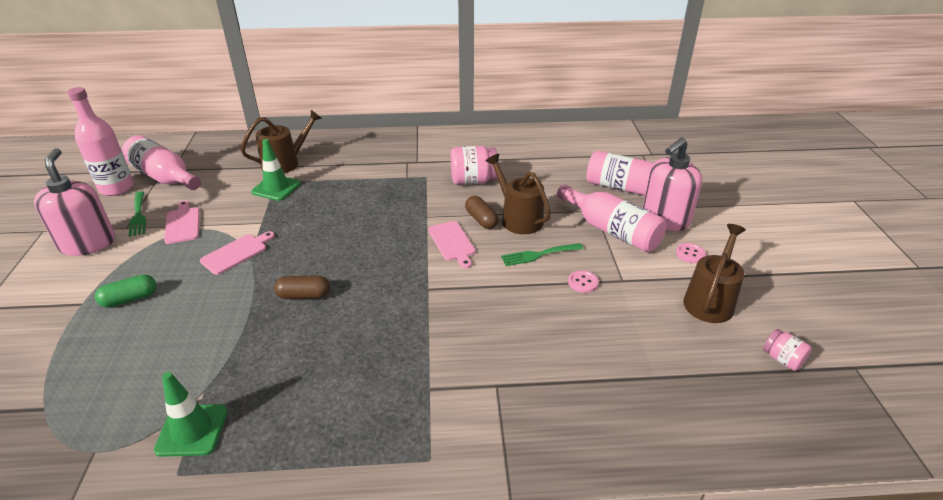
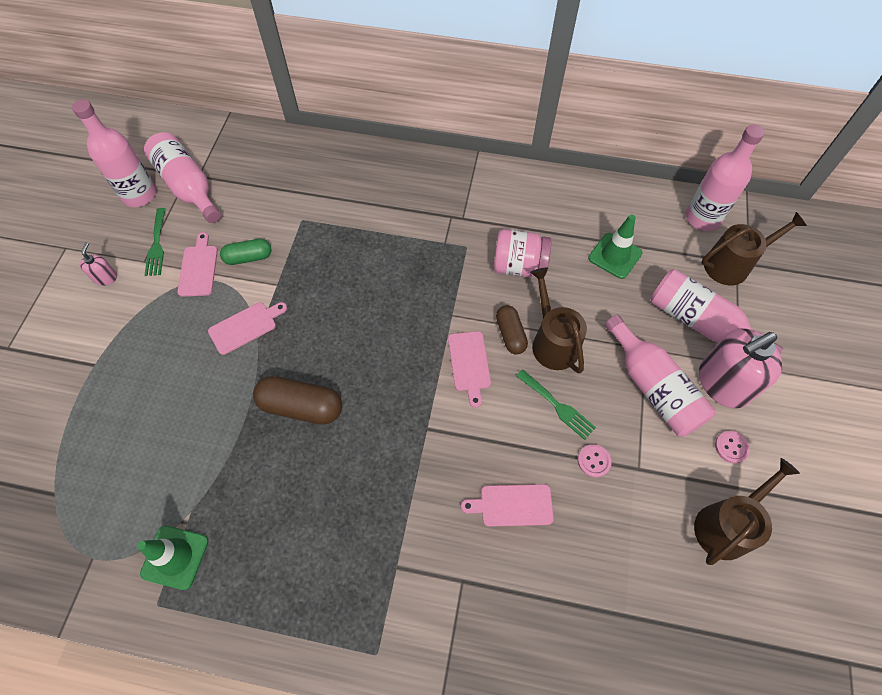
camera: 15 degrees right, 25 degrees up
pink soap dispenser [34,148,115,256] -> pink soap dispenser [80,242,117,286], size x0.45
green capsule [95,274,156,308] -> green capsule moved to [220,239,272,265]
brown watering can [241,110,322,173] -> brown watering can moved to [701,212,807,285]
green traffic cone [251,139,301,201] -> green traffic cone moved to [588,214,642,279]
brown capsule [274,275,330,299] -> brown capsule [253,376,342,425], size x1.57
green fork [501,243,583,266] -> green fork turned 135 degrees counterclockwise [516,369,596,440]
pink jar [763,329,812,371] -> none
none -> pink cutting board [461,484,554,527]
none -> pink bottle [686,124,765,231]

